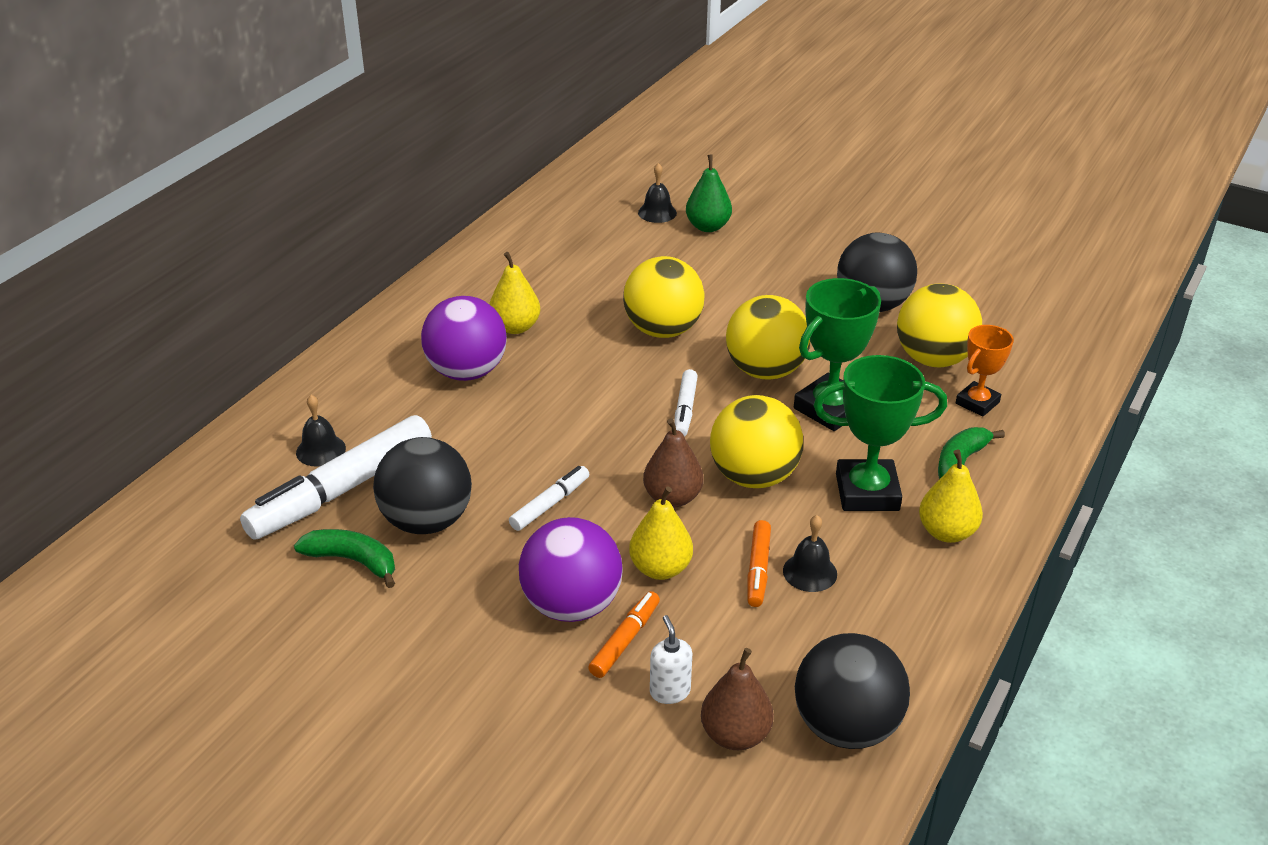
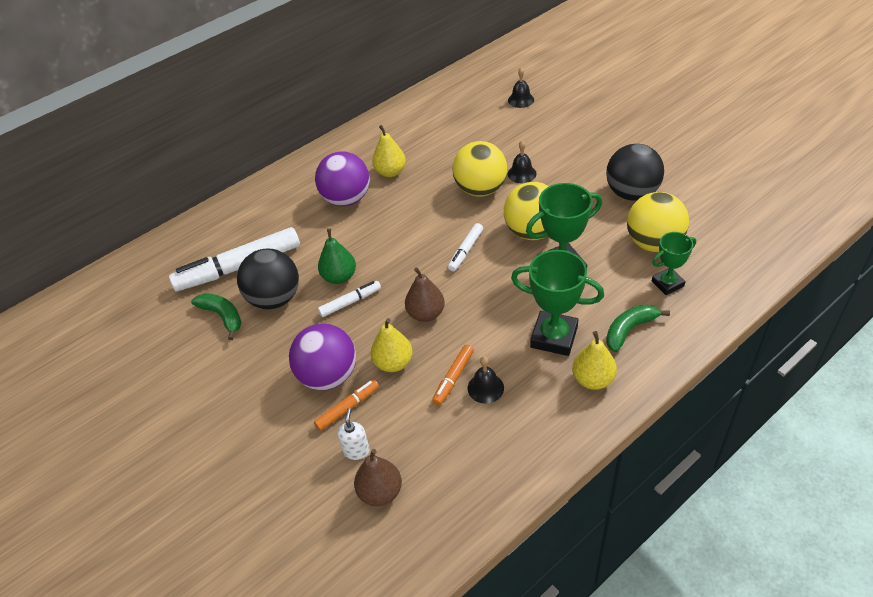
camera: 25 degrees right, 10 degrees up
black bell [296,395,346,467] -> black bell moved to [508,141,536,183]
green pear [686,155,732,232] -> green pear moved to [318,229,356,284]
yellow ball [710,395,803,488] -> none
black ball [795,633,910,749] -> none
orange trophy [956,325,1014,417] -> green trophy [652,232,696,295]

